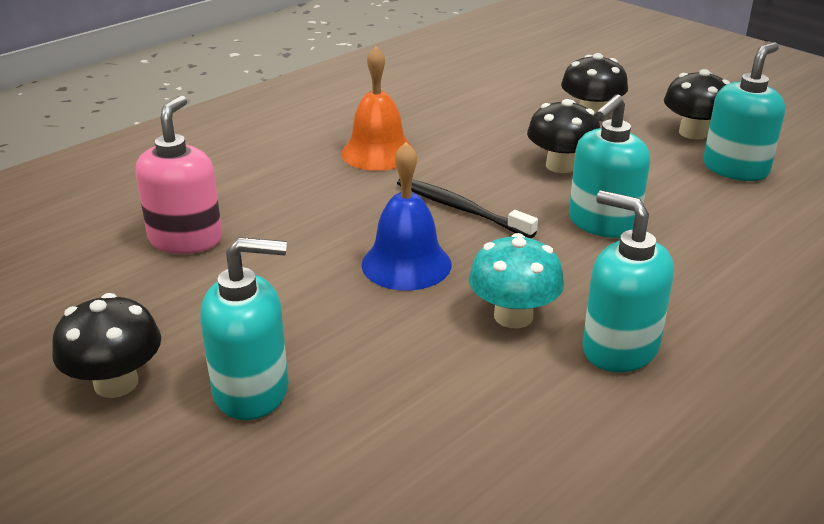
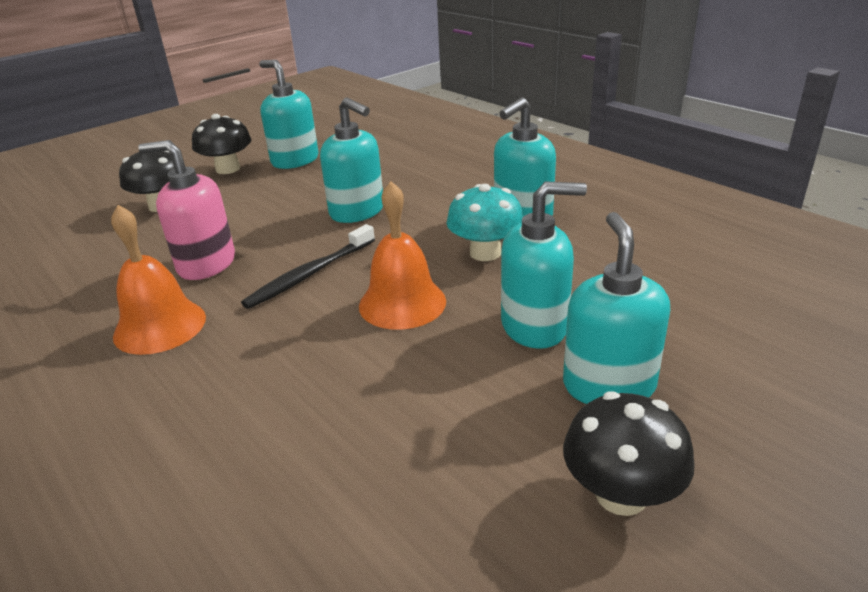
camera: 85 degrees left, 0 degrees up
pink soap dispenser [136,95,222,254] -> pink soap dispenser moved to [138,140,235,280]
blue bell [362,142,451,291] -> orange bell [359,181,446,330]
black mushroom [527,99,600,173] -> none
none -> turquoise soap dispenser [501,181,587,349]

